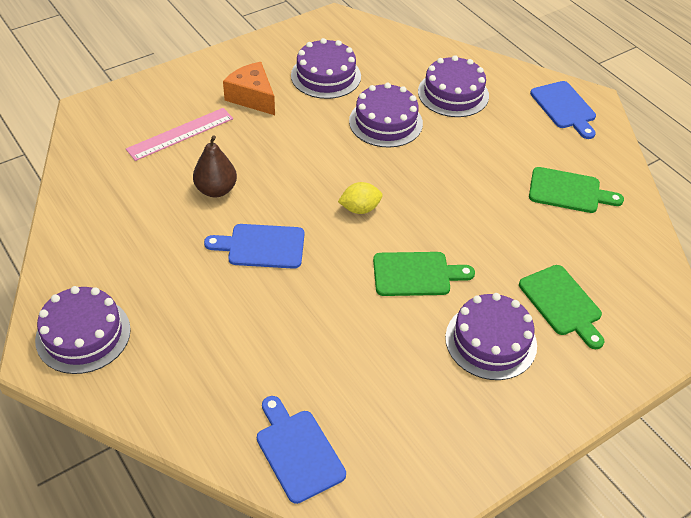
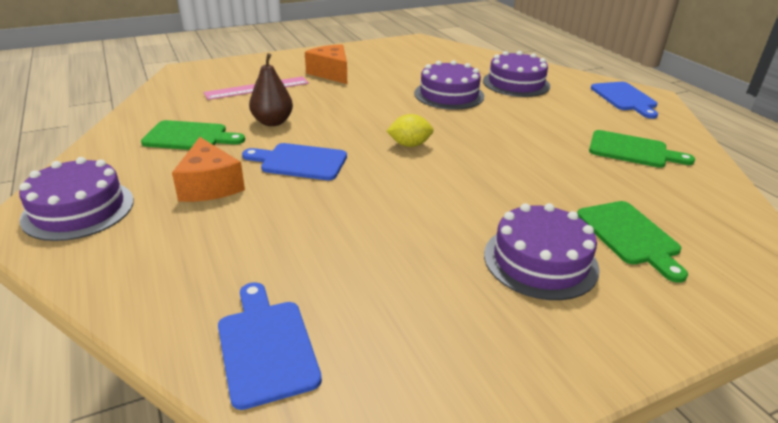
camera: 10 degrees right, 15 degrees down
purple cake [291,38,361,99] -> none
green cutting board [373,252,475,296] -> green cutting board moved to [141,120,245,150]
none -> orange cheese [172,137,245,202]

